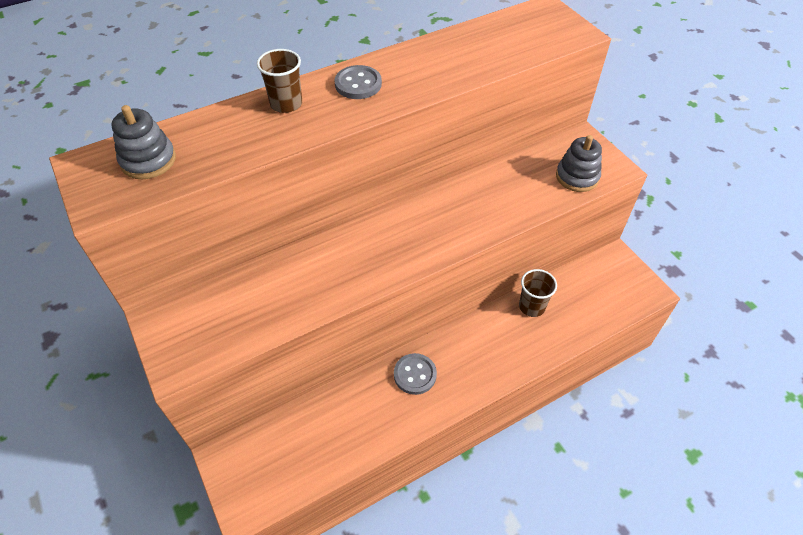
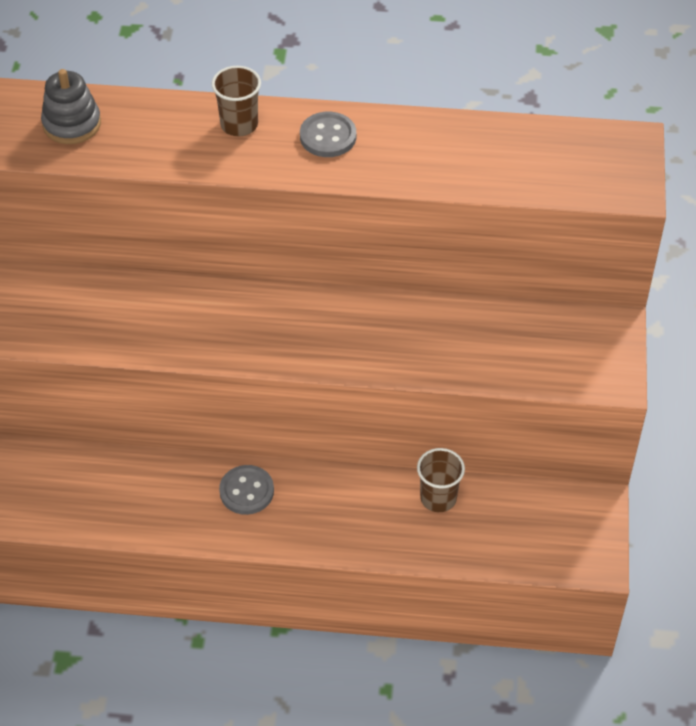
camera: 35 degrees right, 0 degrees up
grey stacking toy [556,135,602,192] -> none

